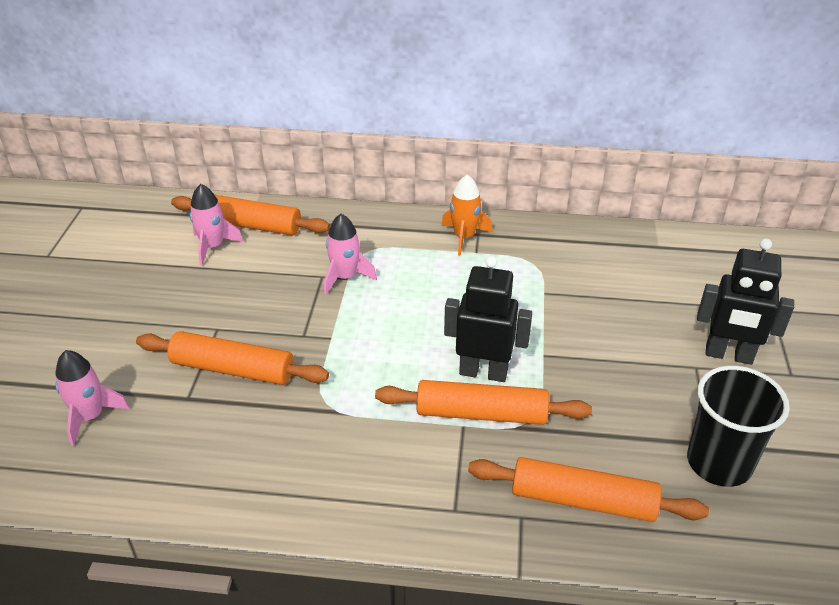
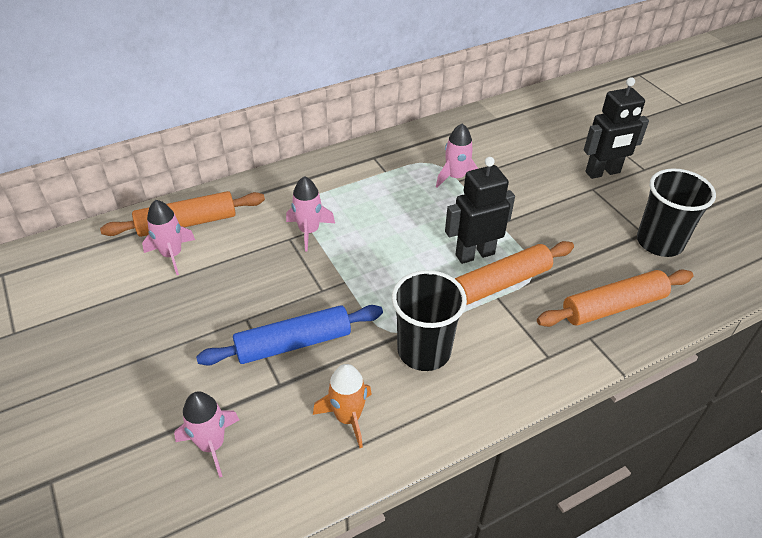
camera: 35 degrees left, 5 degrees up
orange rolling pin [136,331,329,385] -> blue rolling pin [196,305,383,366]
orange rocket [441,175,493,256] -> orange rocket moved to [313,364,372,448]
none -> black cup [392,270,467,371]
none -> pink rocket [436,123,478,188]

